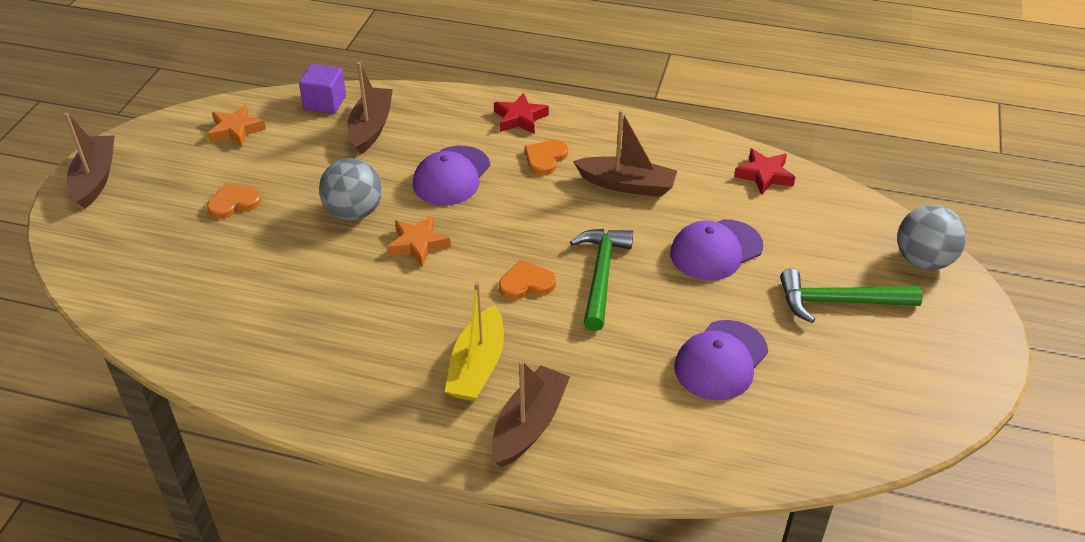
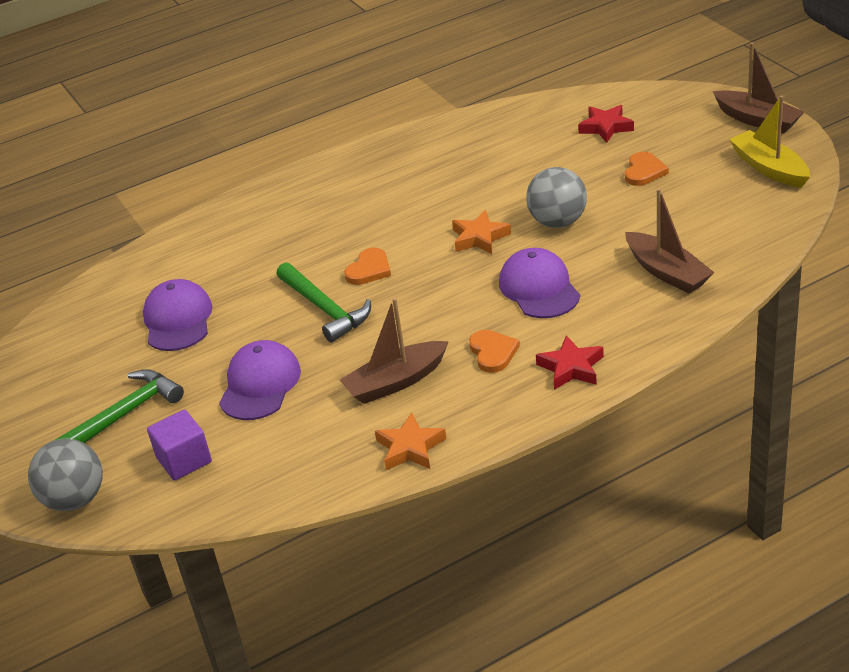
camera: 140 degrees right, 5 degrees down
orange star [207,105,266,147] -> orange star moved to [375,413,446,470]
purple cube [299,64,346,114] -> purple cube moved to [147,410,212,480]
yellow boat [445,282,504,401] -> yellow boat moved to [729,96,810,188]
brown boat [492,360,570,467] -> none
red star [734,149,795,195] -> red star moved to [578,105,634,143]

